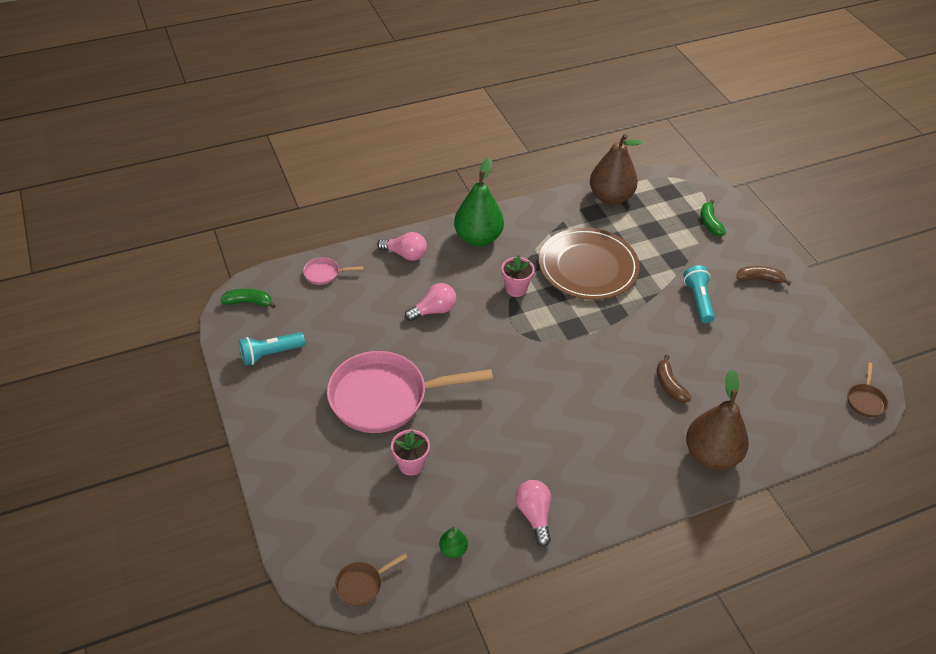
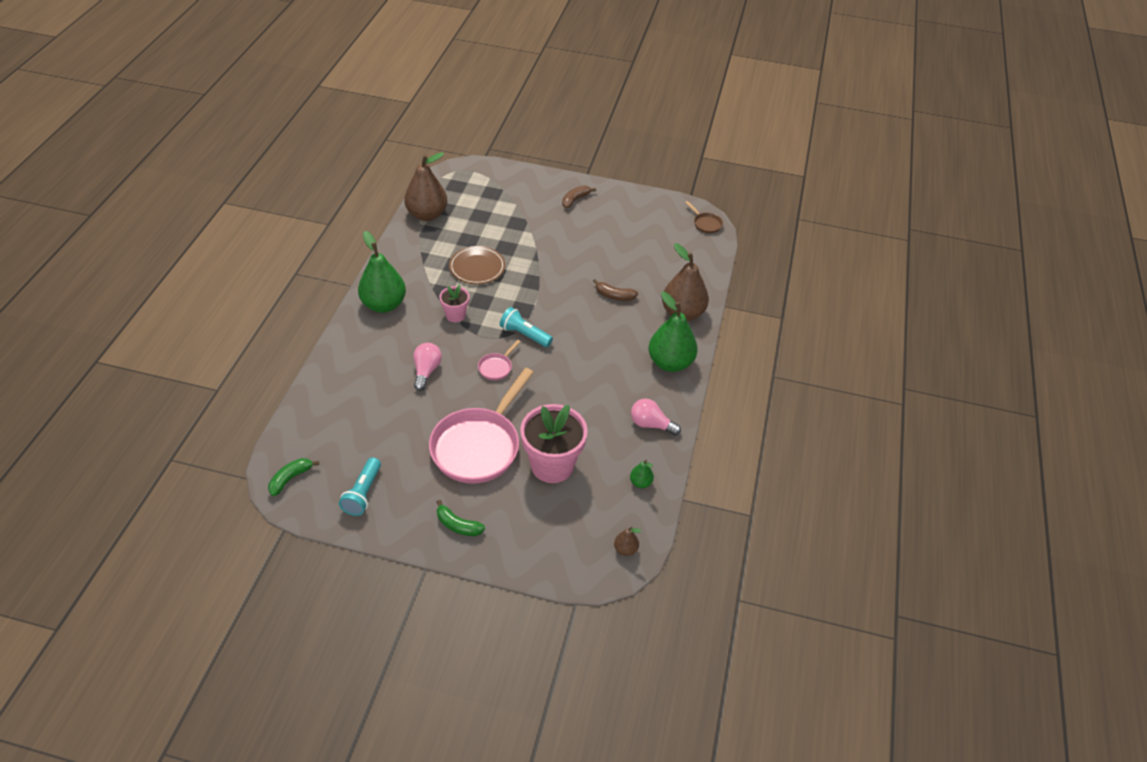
camera: 55 degrees left, 0 degrees up
pink pan [303,257,364,285] -> pink pan moved to [478,340,521,380]
brown pan [335,553,408,606] -> brown pear [614,527,641,556]
pink light bulb [377,232,427,261] -> none
pink flower pot [391,429,430,476] -> pink flower pot [520,404,588,483], size x1.93
brown plate [539,228,640,300] -> brown plate [449,246,505,284], size x0.64
turquoise flashlight [683,265,715,323] -> turquoise flashlight moved to [500,307,553,347]
green banana [701,200,726,236] -> green banana moved to [437,500,485,536]
none -> green pear [649,292,698,372]

